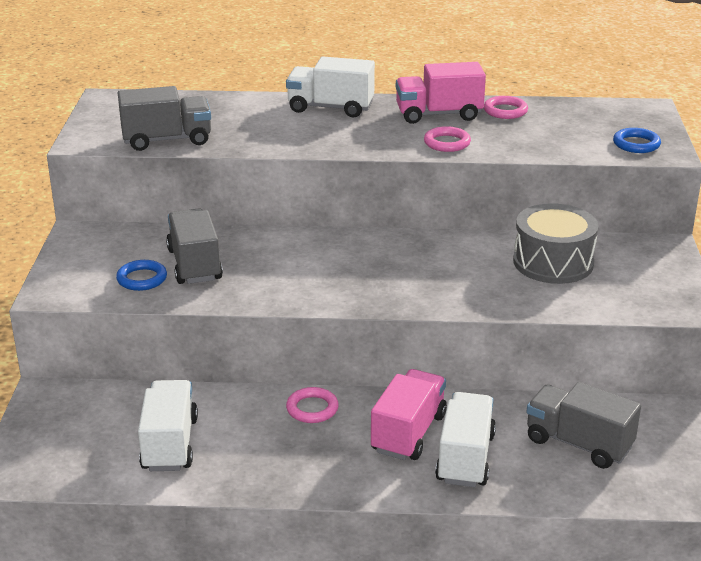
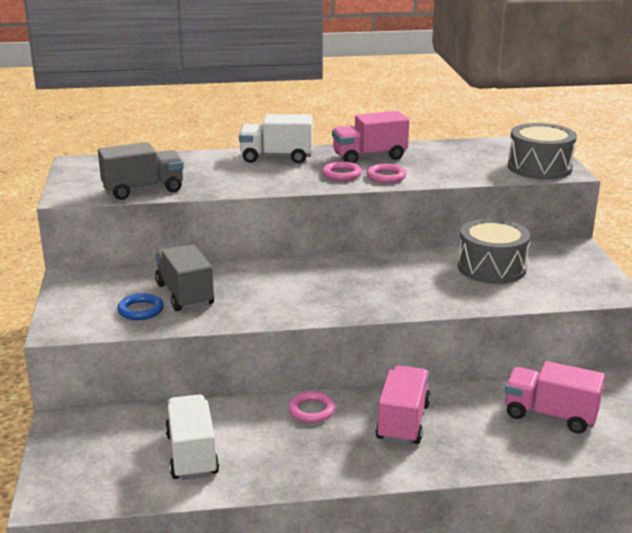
camera: 10 degrees left, 5 degrees down
white truck [435,392,496,487] -> none
pink ring [484,96,528,119] -> pink ring moved to [322,161,362,181]
grey truck [526,382,641,469] -> pink truck [505,361,605,434]
blue ring [613,128,661,153] -> grey drum [508,123,577,180]

